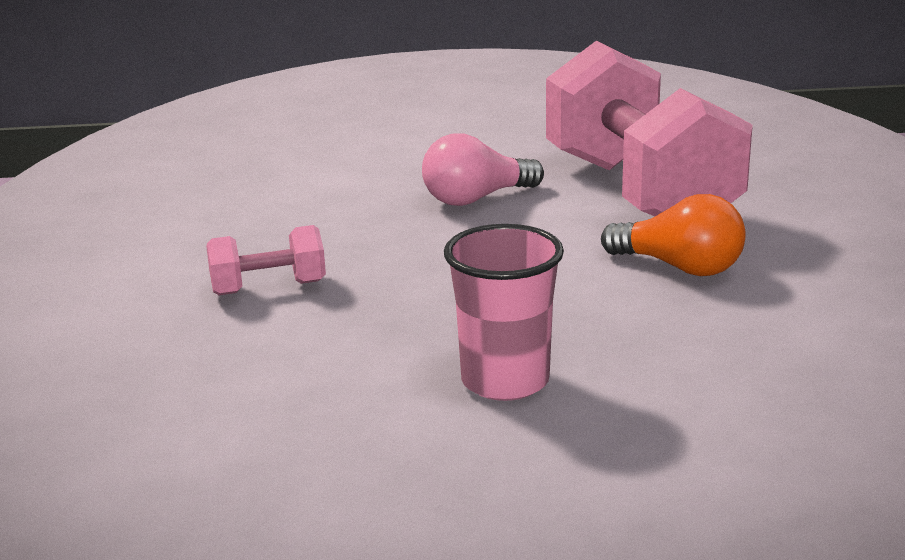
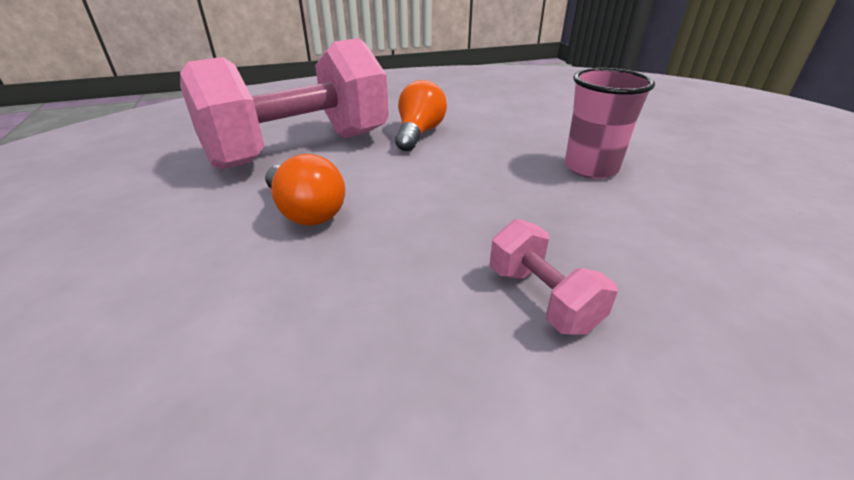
camera: 105 degrees left, 10 degrees up
pink light bulb [422,133,544,206] -> orange light bulb [265,154,345,226]

